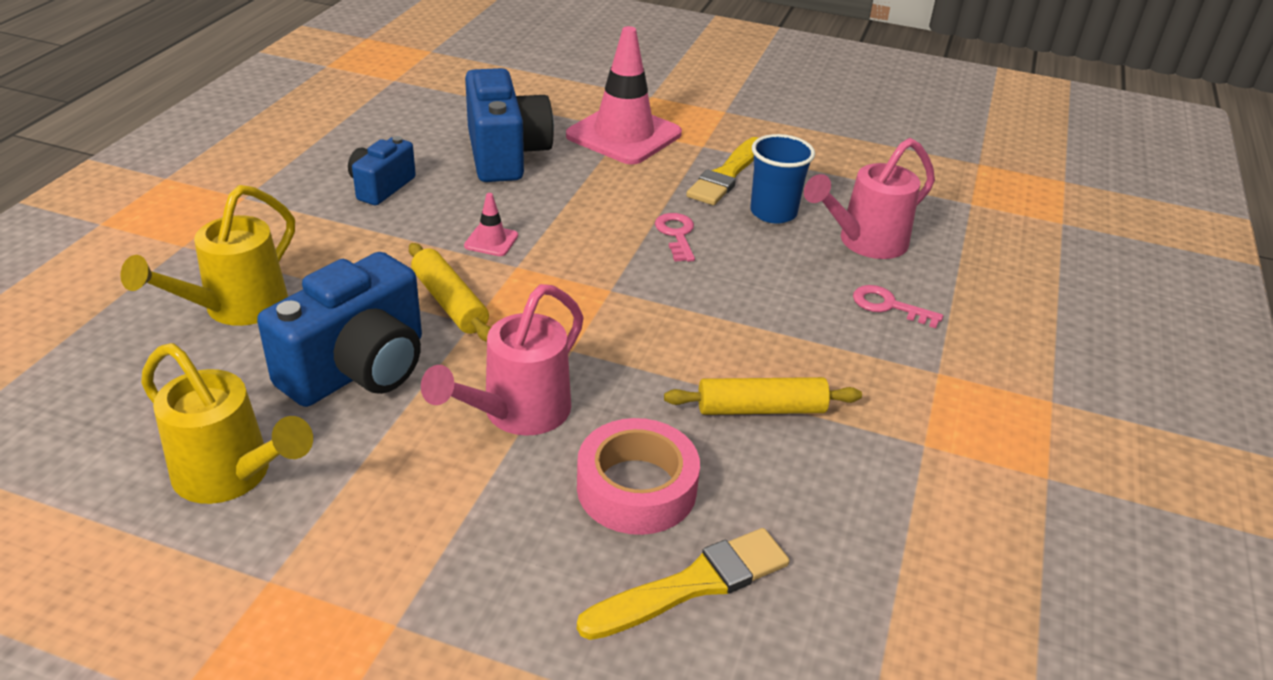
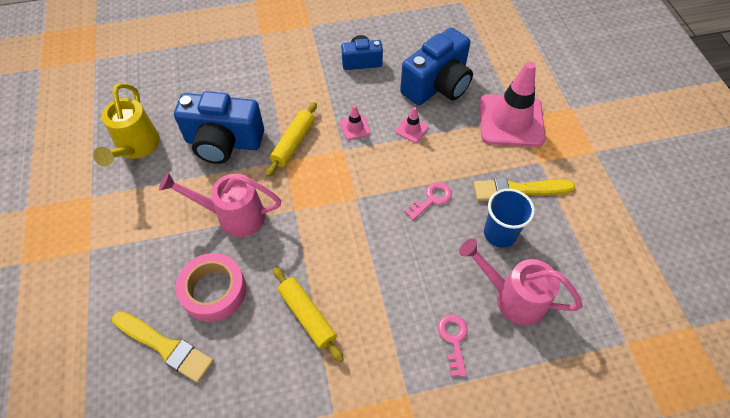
camera: 60 degrees right, 20 degrees up
yellow watering can [120,185,295,326] -> none
none -> pink traffic cone [396,107,429,143]

